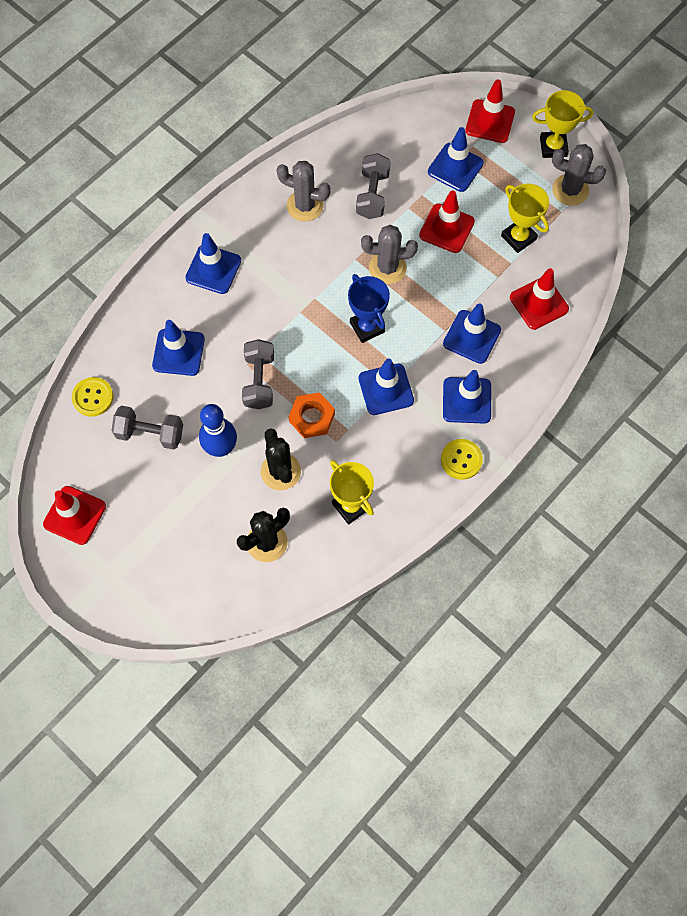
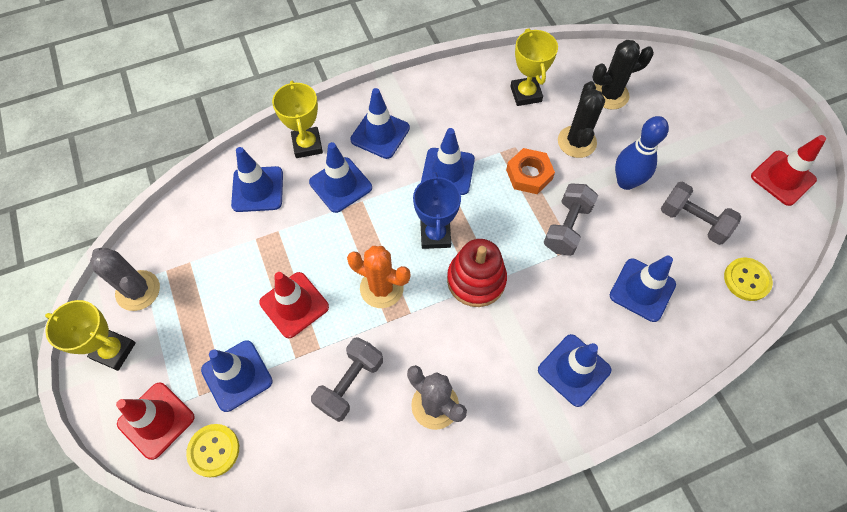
camera: 155 degrees left, 5 degrees down
grey cactus [361,225,418,284] -> orange cactus [347,246,410,308]
yellow button [441,439,483,480] -> yellow button moved to [186,424,239,477]
yellow trophy [501,184,549,253] -> yellow trophy moved to [272,81,323,158]
red traffic cone [510,268,569,330] -> blue traffic cone [231,147,283,212]
none -> red stacking toy [447,239,507,307]

